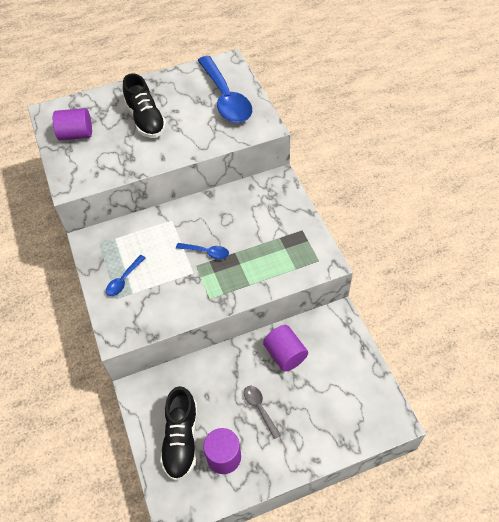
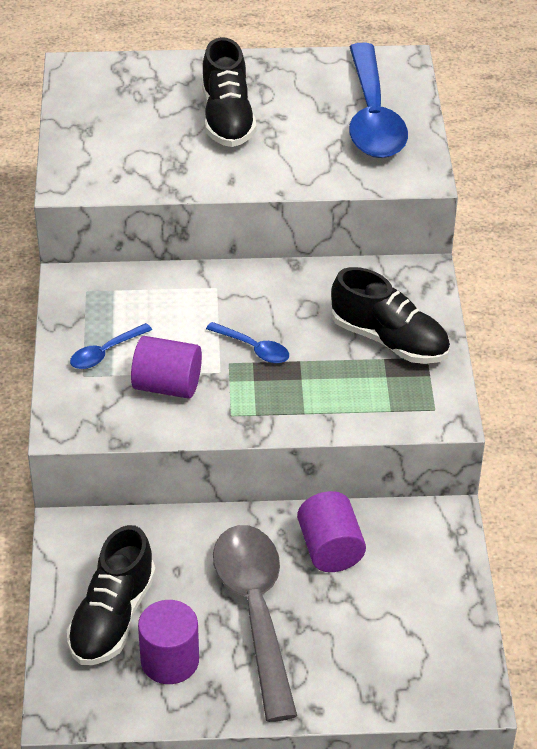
camera: 15 degrees right, 10 degrees down
purple cylinder [53,108,92,141] -> purple cylinder moved to [131,336,202,399]
grey spoon [244,386,281,439] -> grey spoon [213,525,297,722], size x2.24
none -> black shoe [331,267,450,364]

